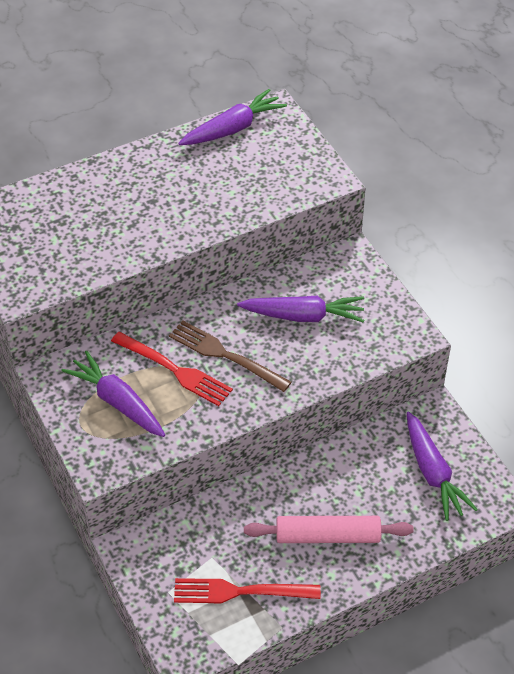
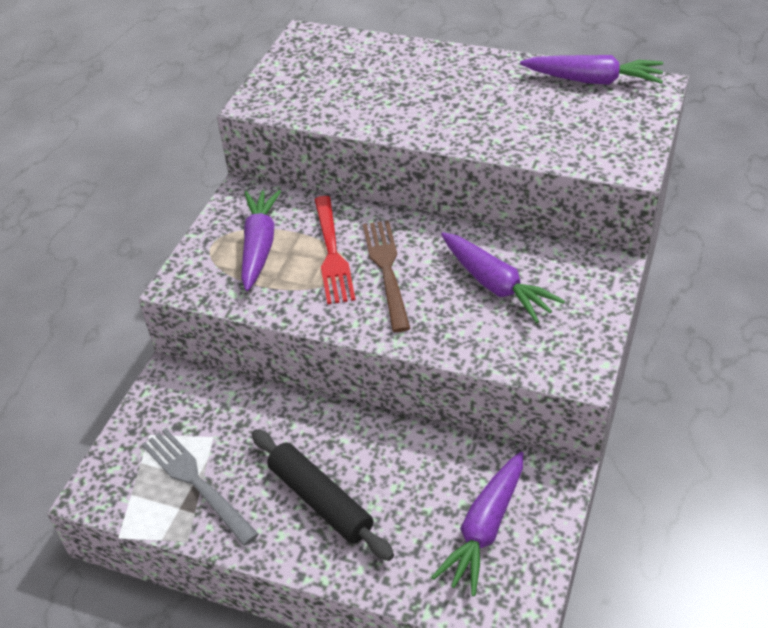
camera: 50 degrees right, 5 degrees down
red fork [174,578,321,603] -> grey fork [142,428,259,546]
pink rolling pin [244,516,414,543] -> black rolling pin [252,429,394,561]

